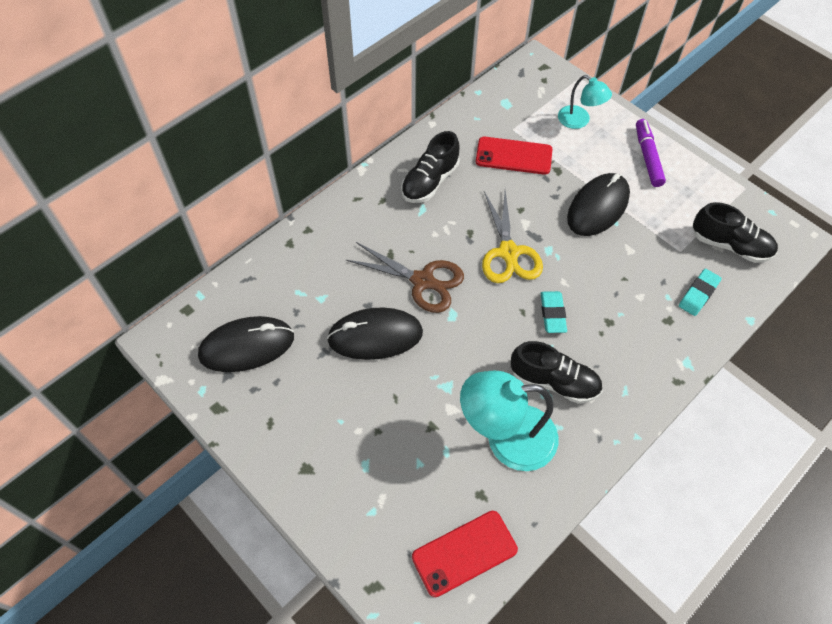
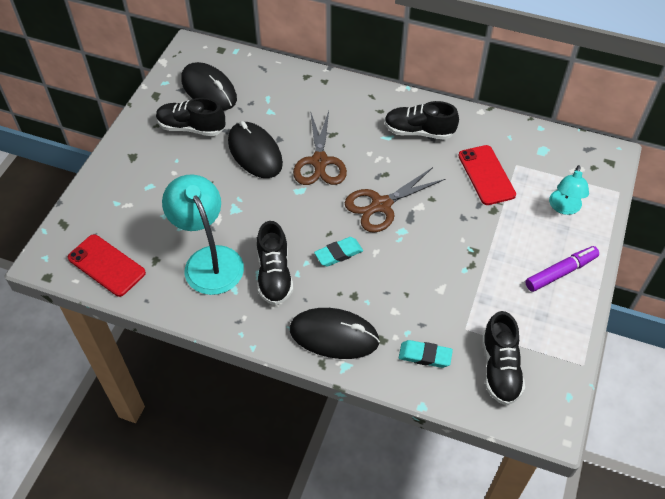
camera: 65 degrees right, 5 degrees down
yellow scissors [482,190,543,283] -> brown scissors [345,167,445,233]
black mouse [567,173,630,236] -> black mouse moved to [290,308,380,359]
none -> black shoe [156,98,225,136]

